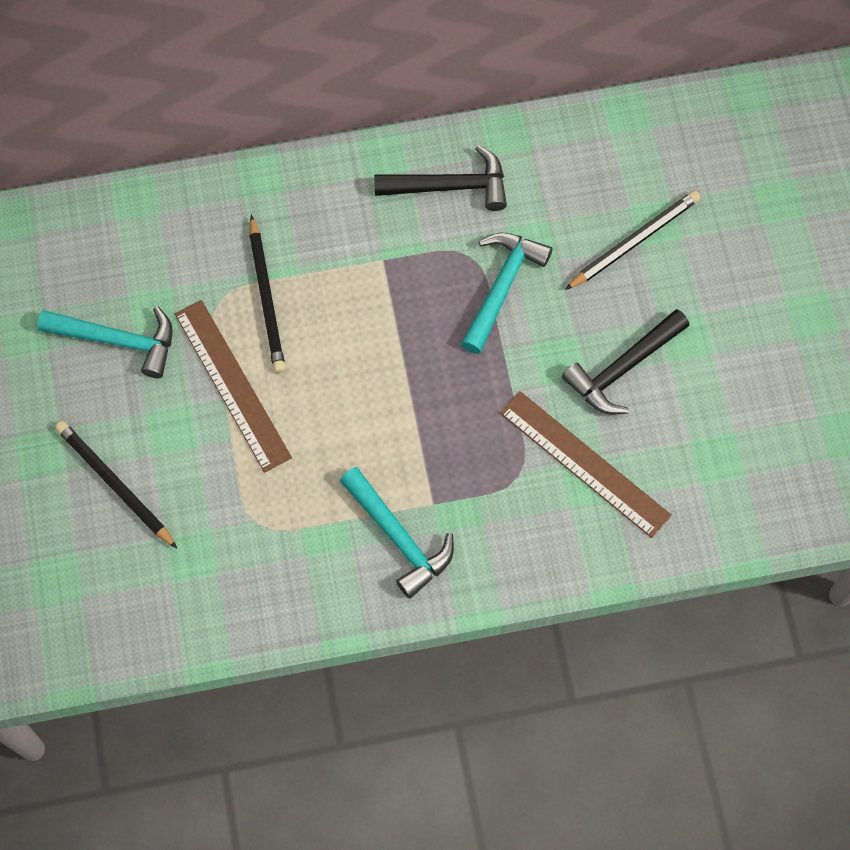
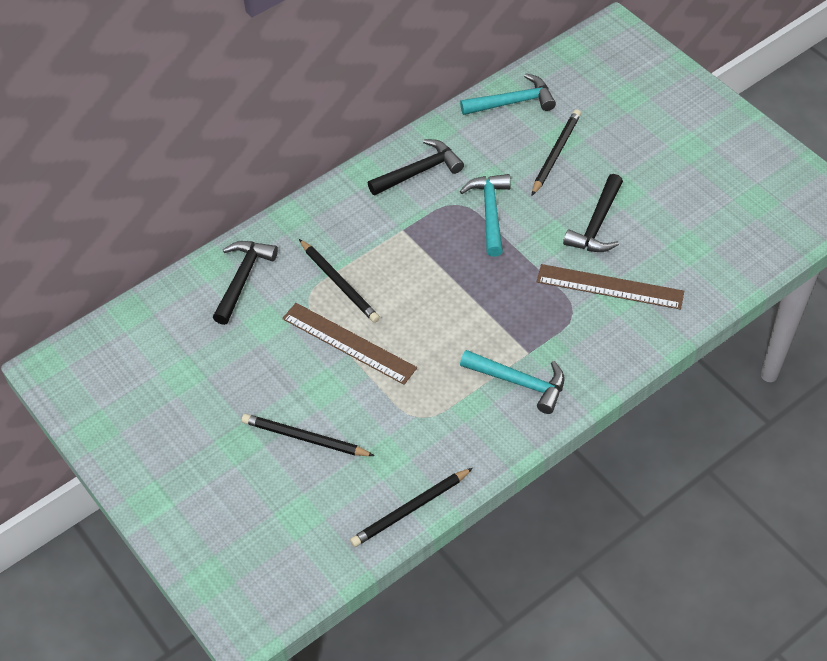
camera: 25 degrees left, 15 degrees down
turquoise hammer [37,306,173,378] -> turquoise hammer moved to [460,74,556,115]
none -> black hammer [213,241,278,325]
none -> black pencil [350,468,473,547]

